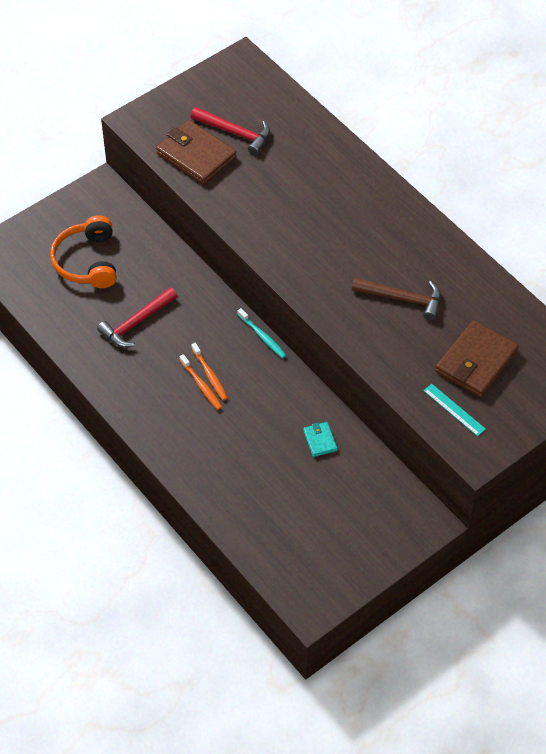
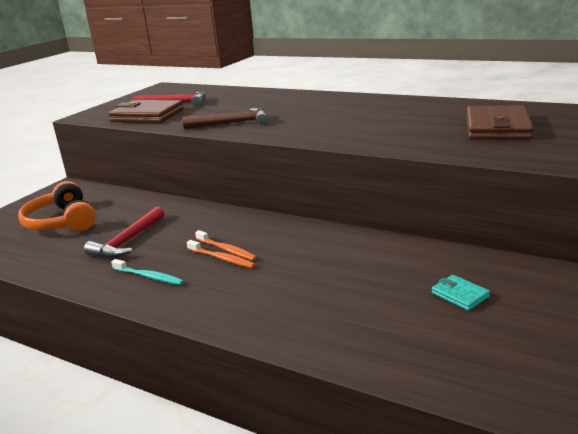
camera: 20 degrees left, 30 degrees down
turquoise toothbrush [237,308,286,358] -> turquoise toothbrush moved to [111,259,184,285]
turquoise wallet [303,422,337,457] -> turquoise wallet moved to [432,275,490,311]
brown hammer [352,278,441,320] -> brown hammer moved to [182,108,268,129]
turquoise ruler [423,384,486,436] -> none

